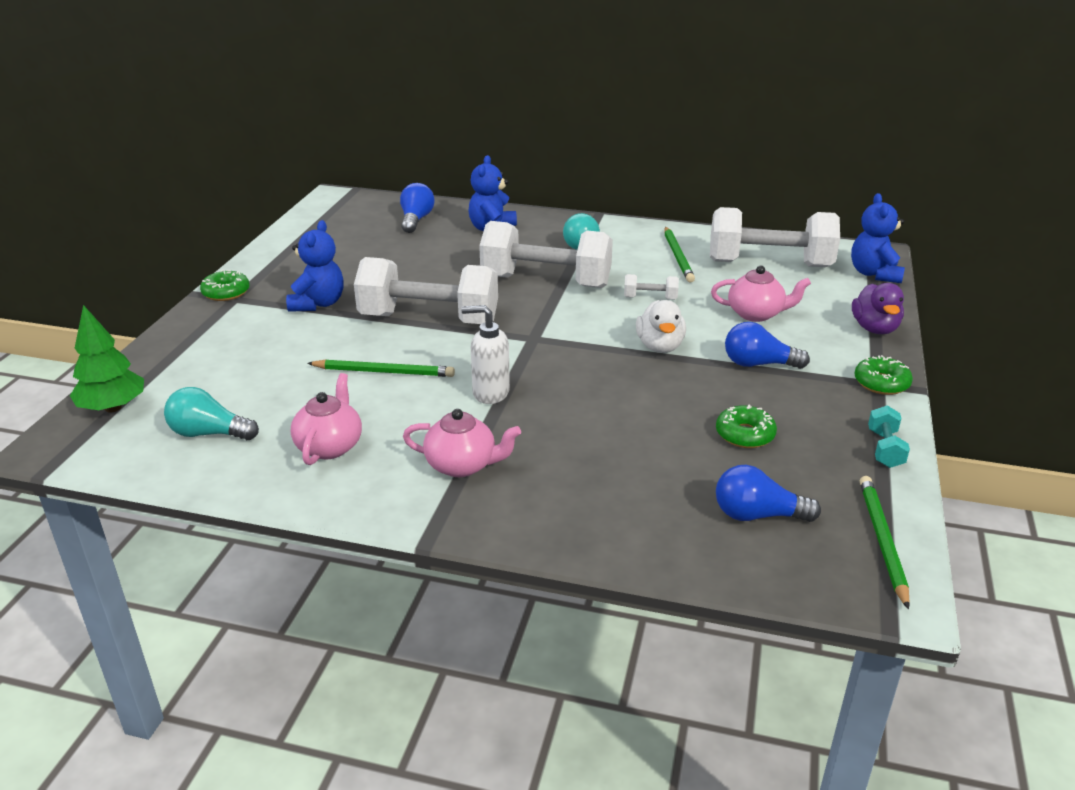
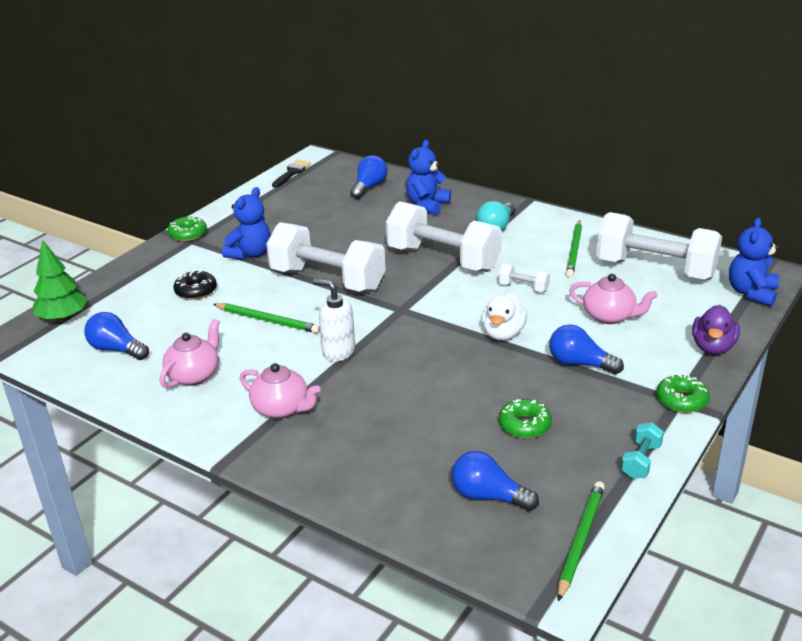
camera: 20 degrees right, 0 degrees up
turquoise light bulb [164,387,259,440] -> blue light bulb [84,312,149,360]
none -> black donut [174,270,217,300]
none -> black brush [272,160,311,188]

